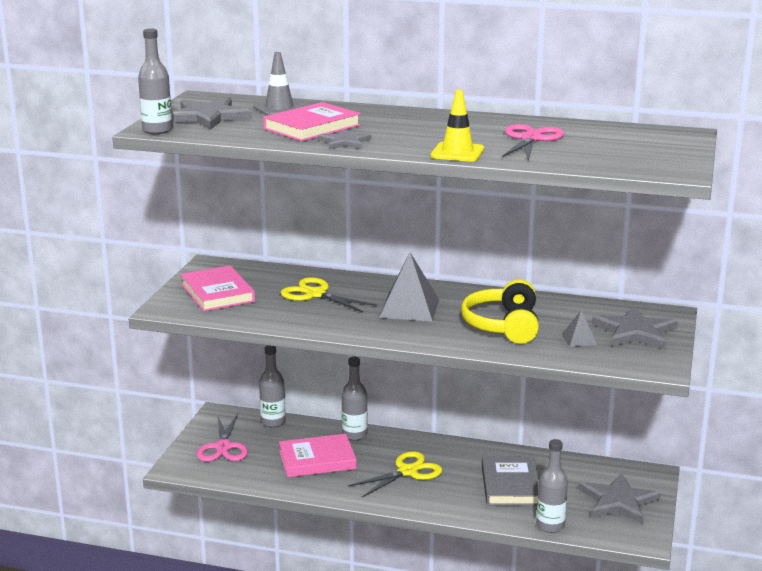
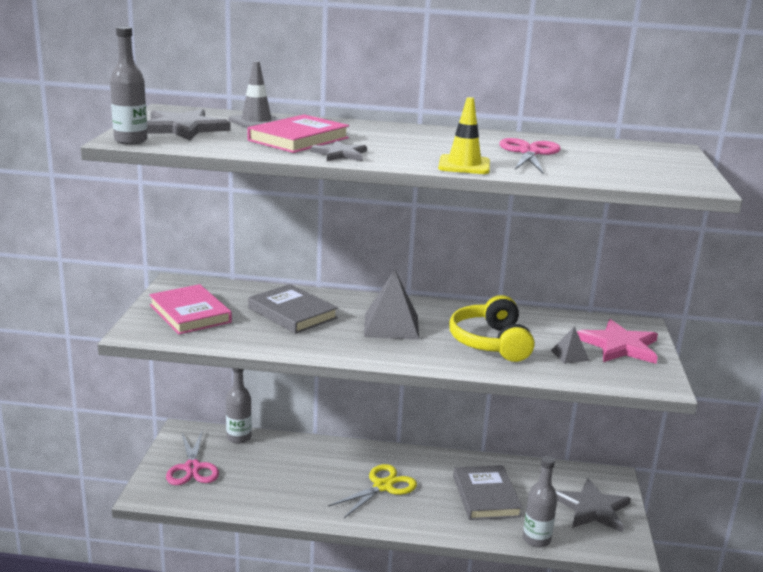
camera: 10 degrees left, 0 degrees up
pink book [279,434,357,477] -> none
yellow scissors [280,277,377,312] -> grey book [248,284,338,334]
grey bottle [342,357,368,441] -> none
grey star [592,306,678,349] -> pink star [577,319,658,364]

